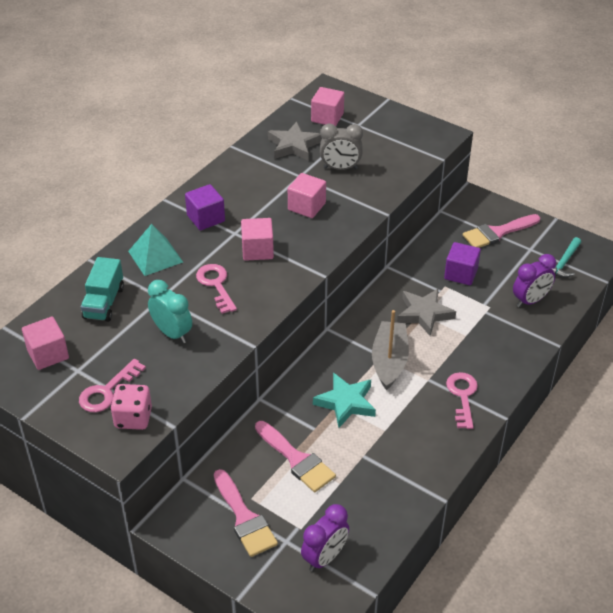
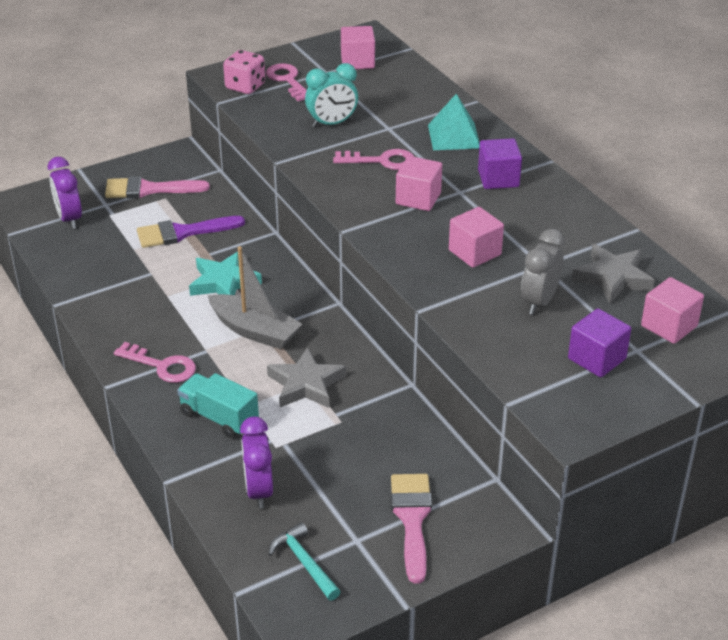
camera: 115 degrees right, 5 degrees down
turquoise truck [81,257,124,322] -> turquoise truck moved to [177,373,259,438]
pink brush [255,421,336,492] -> purple brush [137,216,245,248]
purple cube [444,242,481,285] -> purple cube moved to [568,309,631,377]

